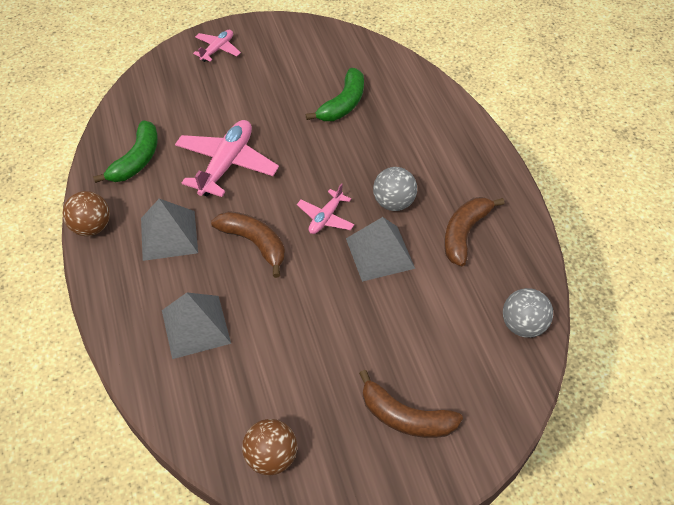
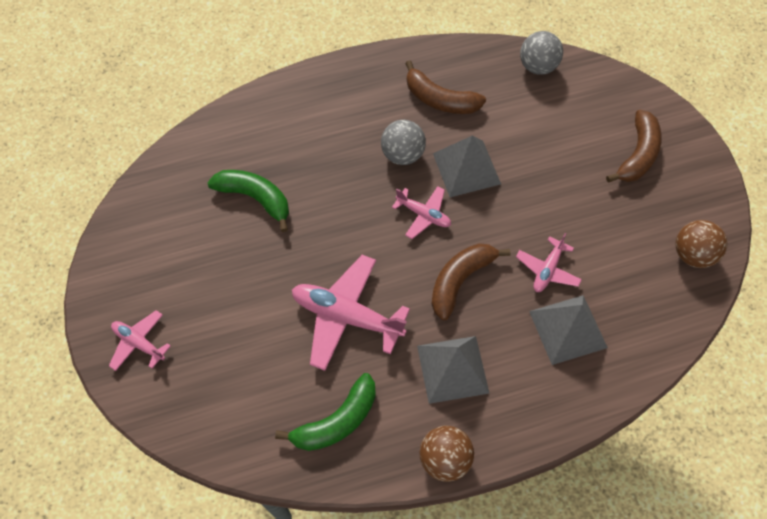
camera: 90 degrees left, 10 degrees up
green banana [93,120,158,183] -> green banana turned 120 degrees clockwise [275,373,376,451]
none -> pink plane [516,233,582,292]

